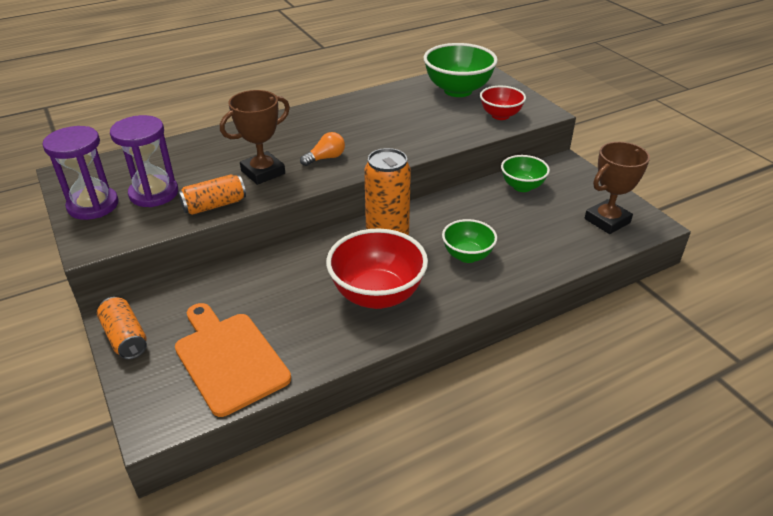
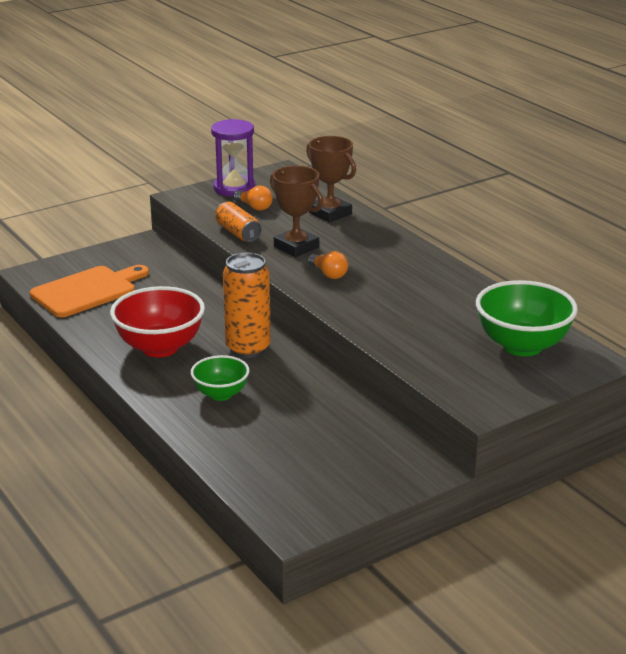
camera: 85 degrees right, 10 degrees down
orange can [97,297,147,359] -> none
purple hourglass [110,115,178,207] -> orange light bulb [233,186,273,211]
red bowl [480,86,526,120] -> none
green bowl [501,155,550,192] -> none
brown trophy [585,142,650,234] -> brown trophy moved to [306,136,356,222]

